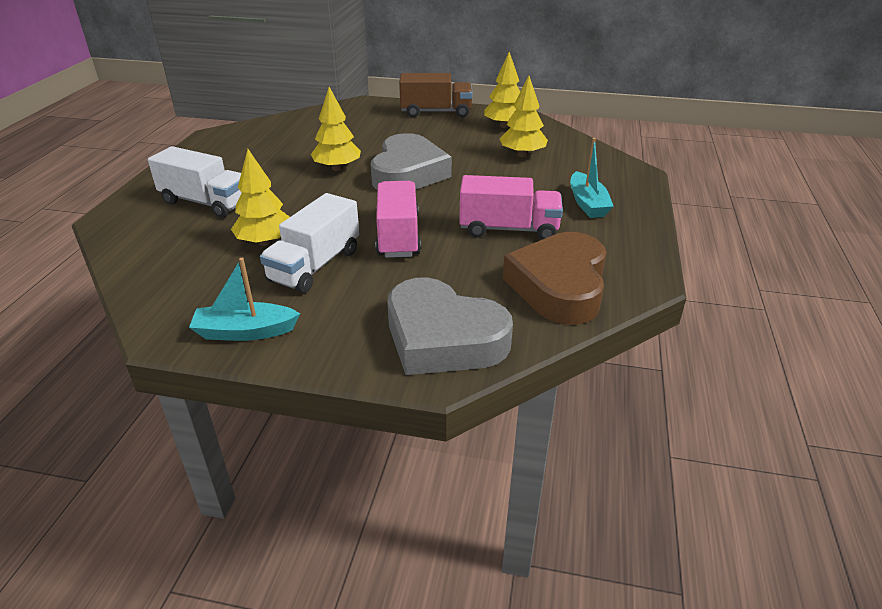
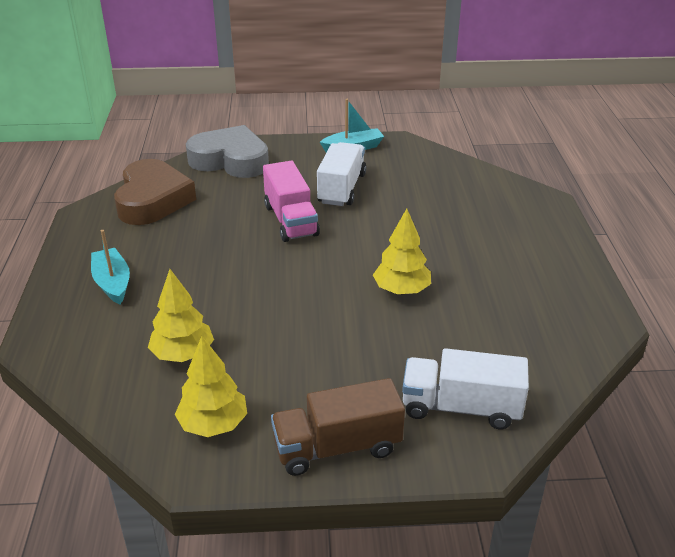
camera: 165 degrees right, 0 degrees up
white truck [148,146,242,218] -> white truck moved to [402,348,529,429]
yellow tree [231,149,290,246] -> none
grey heart [371,133,452,190] -> none
pink truck [459,175,563,239] -> none

